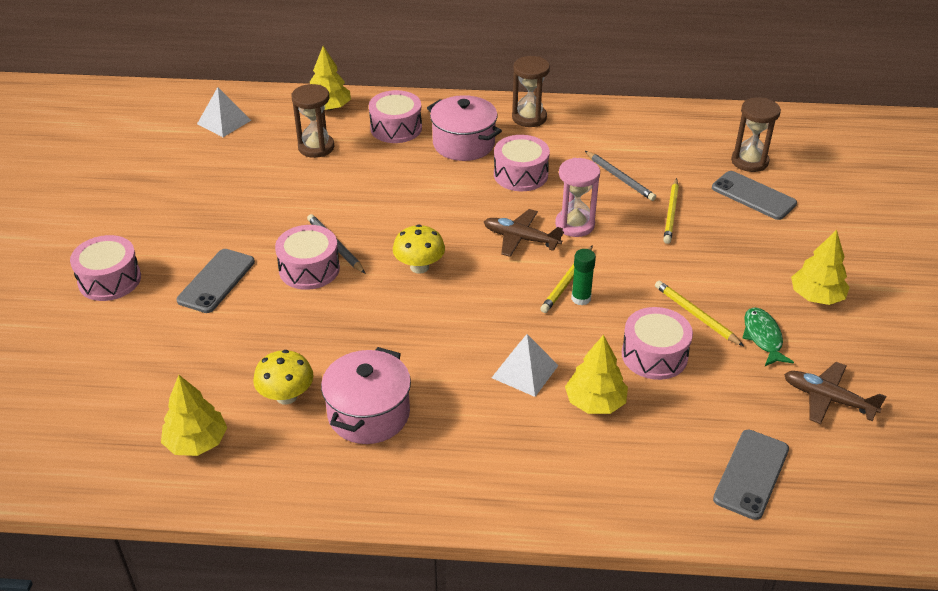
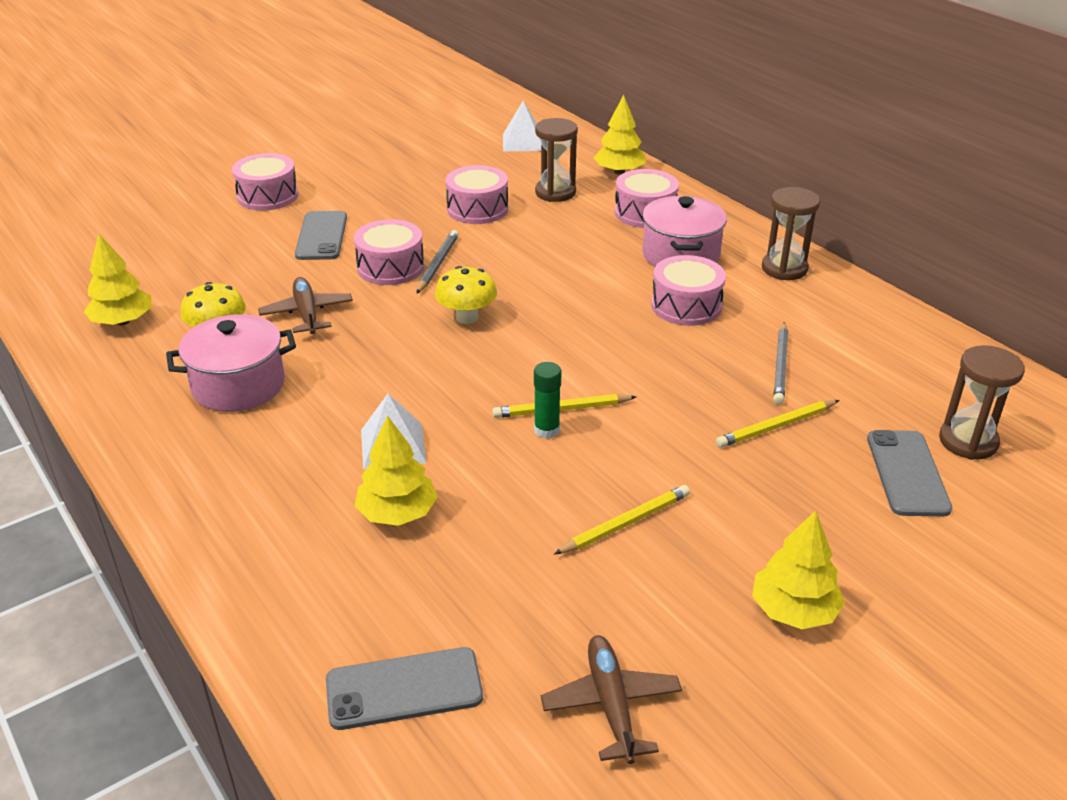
camera: 50 degrees right, 5 degrees down
grey phone [177,249,255,313] -> grey phone turned 75 degrees counterclockwise [295,211,347,260]
brown plane [484,209,564,257] -> brown plane moved to [258,277,353,334]
pink hourglass [555,158,600,237] -> none
pink drum [622,307,693,380] -> pink drum moved to [446,165,508,224]
yellow pencil [655,281,744,346] -> yellow pencil turned 45 degrees clockwise [554,485,690,554]
green fish [742,307,794,366] -> none

